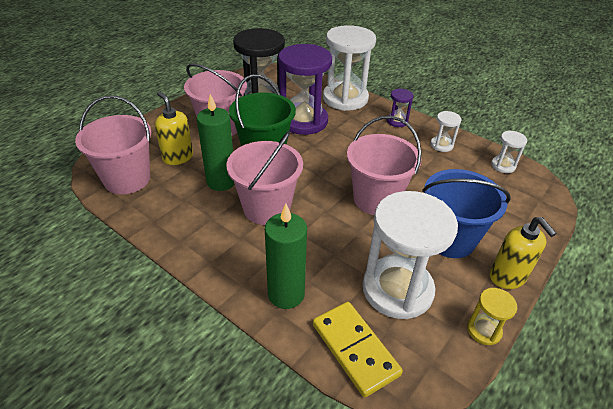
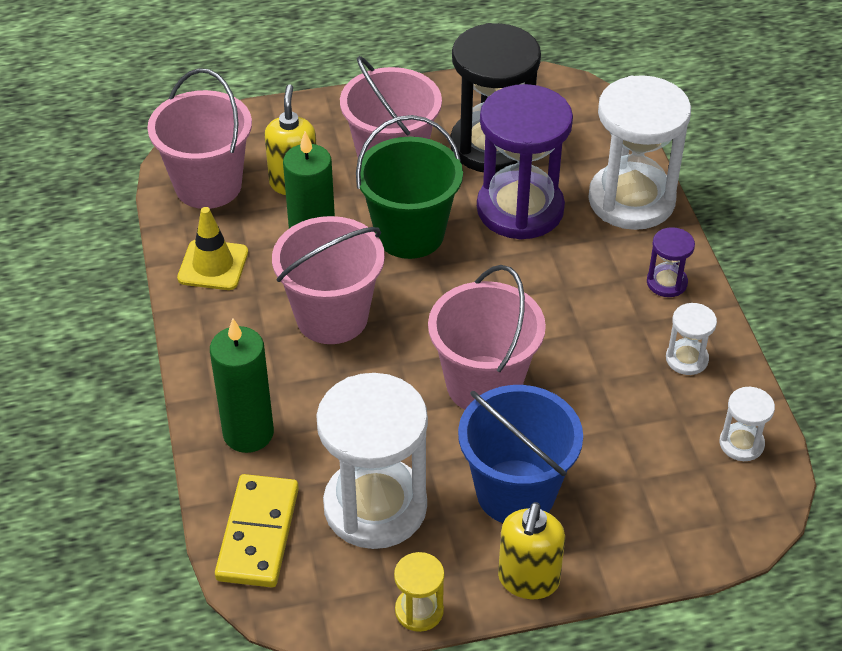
camera: 40 degrees right, 5 degrees up
none -> yellow traffic cone [177,207,248,290]

